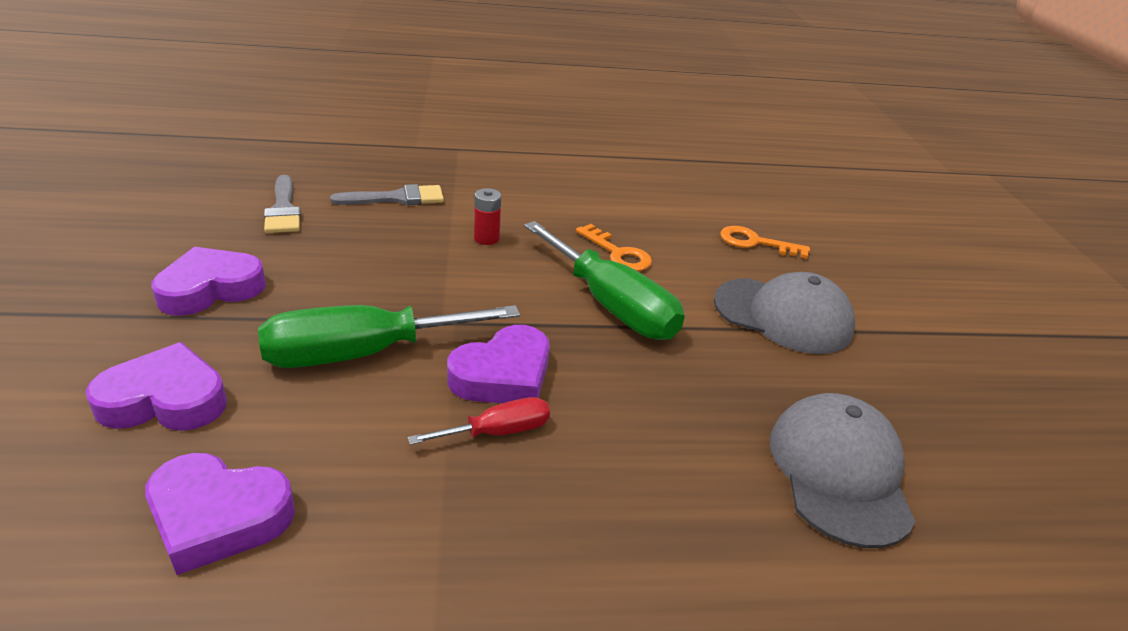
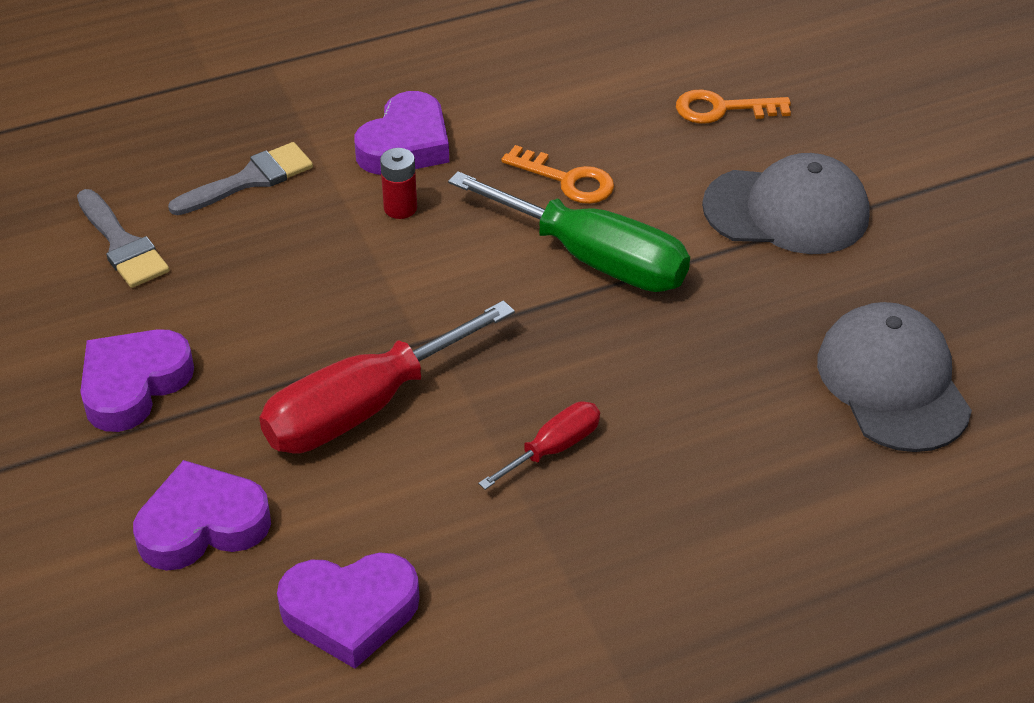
camera: 15 degrees left, 10 degrees up
green screwdriver [258,305,520,368] -> red screwdriver [259,300,515,453]
purple heart [447,325,550,403] -> purple heart moved to [354,91,449,175]

